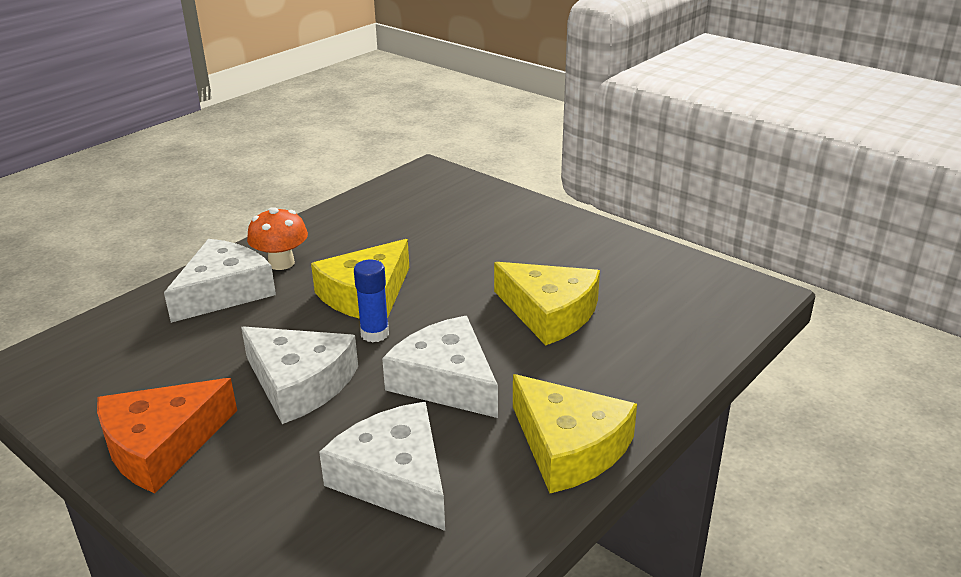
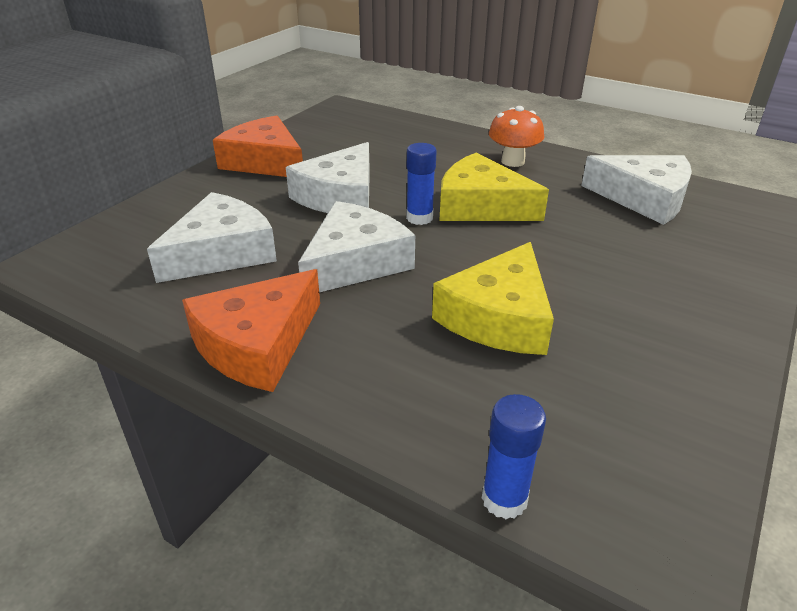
camera: 80 degrees right, 5 degrees up
white cheese [164,239,276,323] -> white cheese moved to [581,155,692,225]
yellow cheese [513,374,637,493] -> orange cheese [182,269,320,392]
none -> blue glue stick [482,394,546,519]

